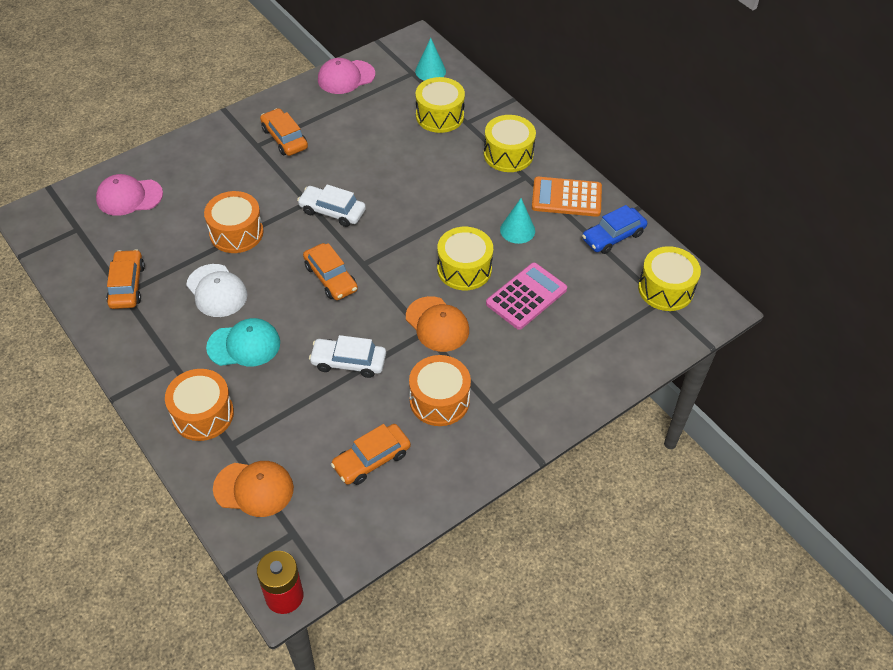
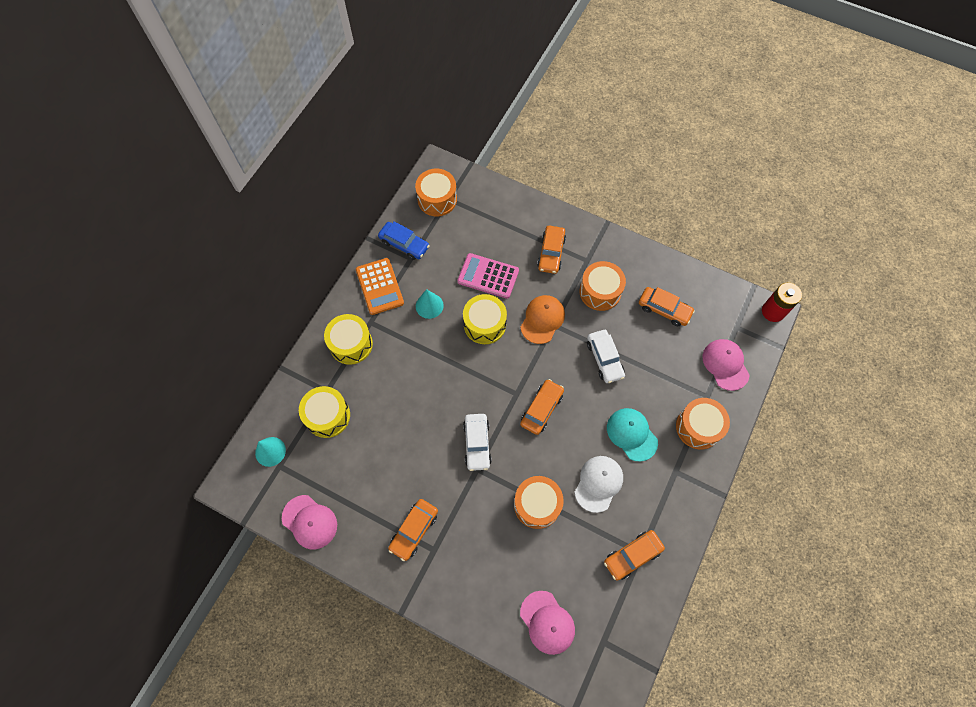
camera: 115 degrees left, 15 degrees up
orange cap [213,461,294,517] -> pink cap [702,339,750,391]
yellow drum [638,246,701,311] -> orange drum [415,169,457,216]
none -> orange car [537,226,566,274]

